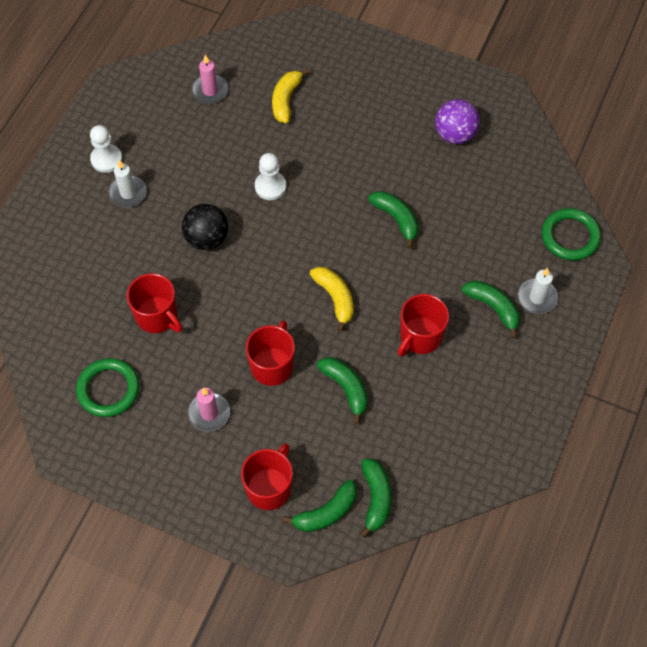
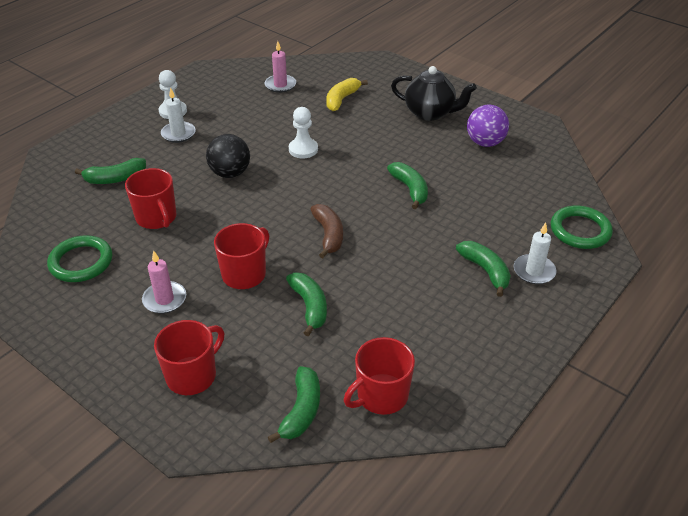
camera: 15 degrees right, 20 degrees down
green banana [283,480,357,532] -> green banana moved to [75,158,146,184]
yellow banana [310,267,354,332] -> brown banana [310,204,343,258]
red mug [398,294,449,357] -> red mug moved to [344,337,415,415]
none -> black teapot [391,66,477,121]

